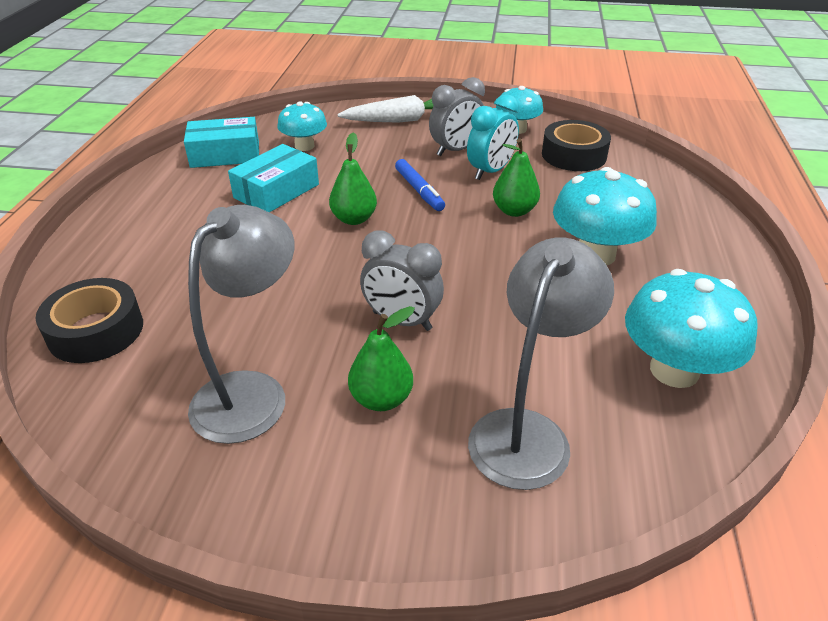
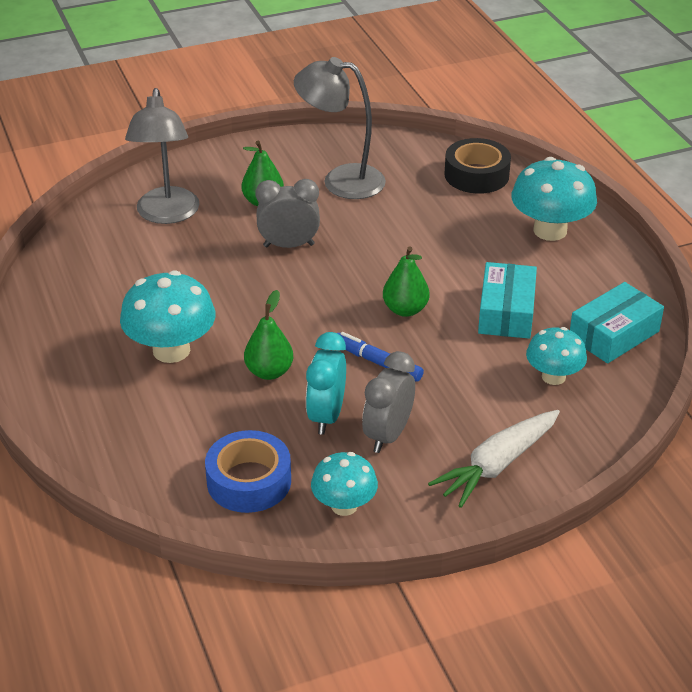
camera: 150 degrees right, 0 degrees up
grey lamp [188,205,294,444] -> grey lamp turned 105 degrees clockwise [294,57,386,199]
black tape [542,120,611,171] -> blue tape [205,430,291,513]
turquoise mushroom [625,269,757,388] -> turquoise mushroom moved to [511,157,597,241]

